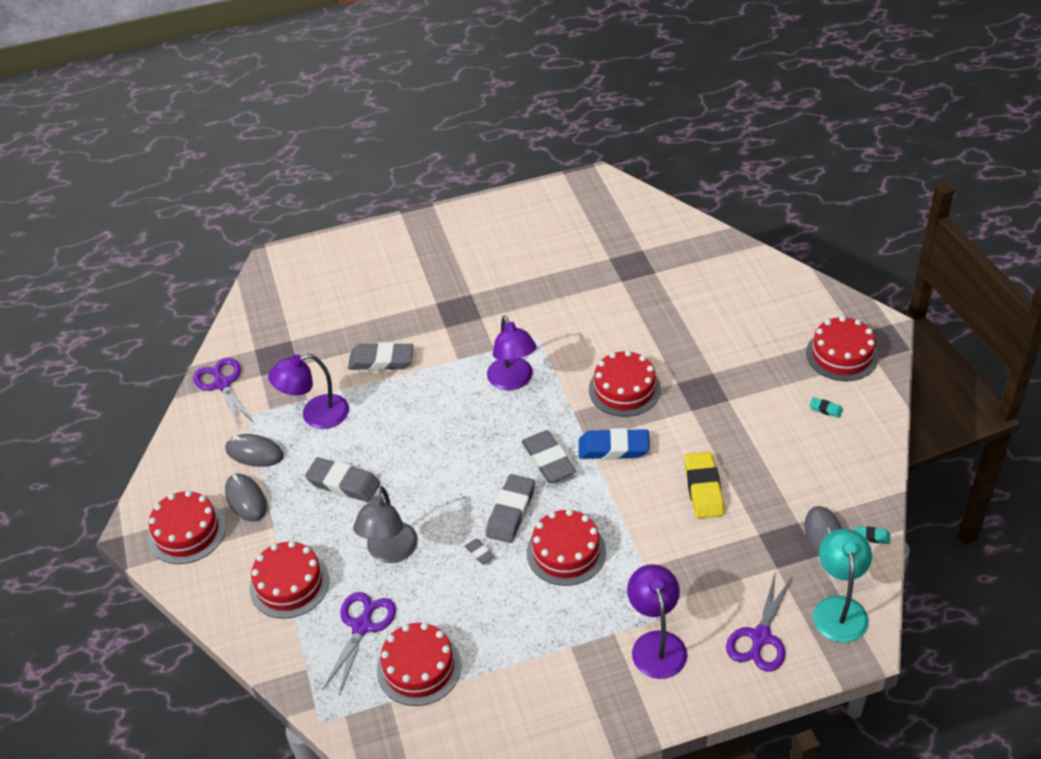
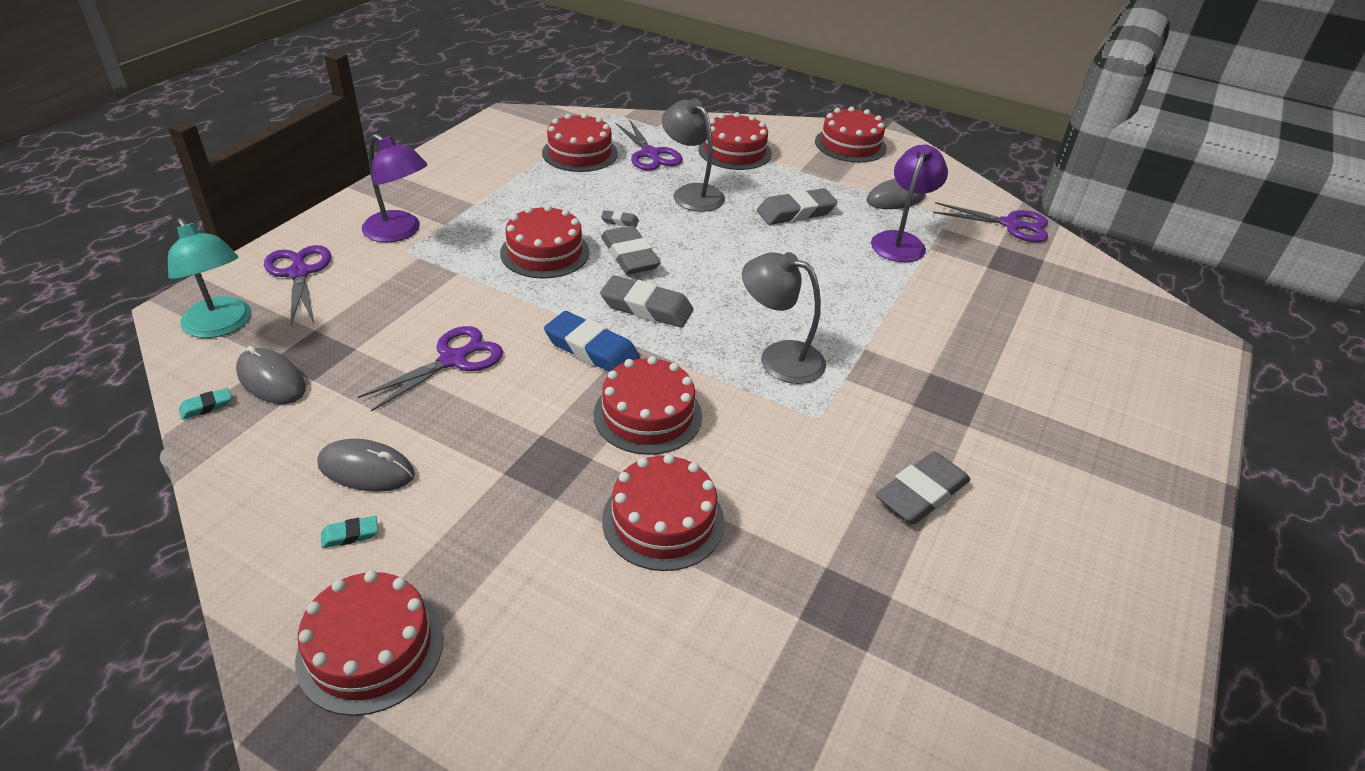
camera: 130 degrees right, 5 degrees down
grey mouse [225,474,267,522] -> grey mouse moved to [317,439,415,492]
grey eraser [348,342,414,371] -> grey eraser moved to [876,451,970,525]
purple lamp [487,315,537,390] -> grey lamp [742,252,826,384]
blue eraser [579,428,650,460] -> blue eraser turned 75 degrees clockwise [544,311,640,372]
yellow eraser [684,452,724,519] -> purple scissors [358,326,503,412]
none -> red cake [602,454,724,571]

